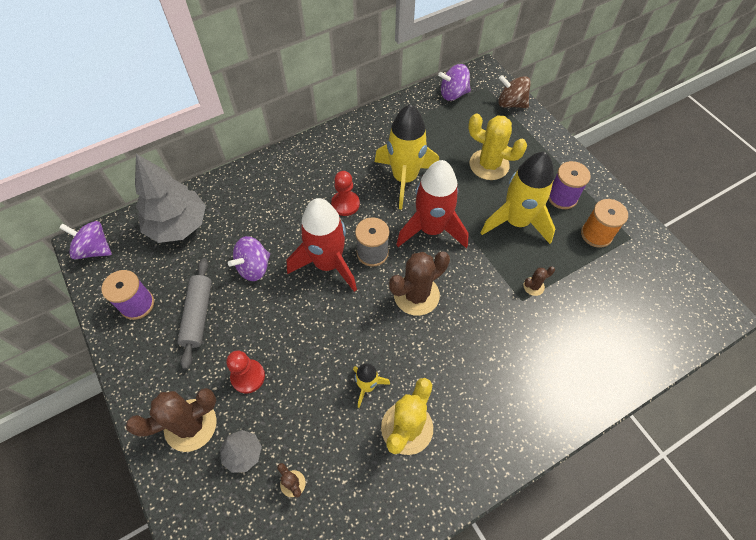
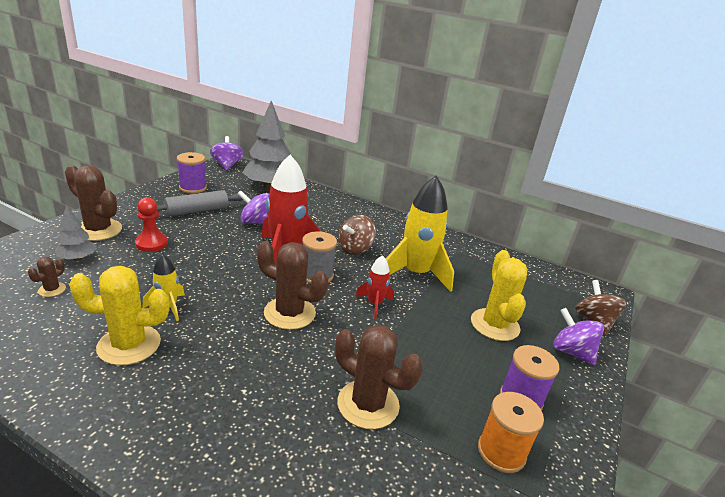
camera: 55 degrees right, 30 degrees down
red pawn [331,171,360,216] -> brown spinning top [338,215,376,255]
red rocket [396,160,469,248] -> red rocket [355,255,394,319], size x0.49
purple spinning top [438,64,471,101] -> purple spinning top moved to [553,308,604,365]
yellow rocket [480,152,555,244] -> none
brown cactus [523,267,555,296] -> brown cactus [335,324,423,429], size x2.16

